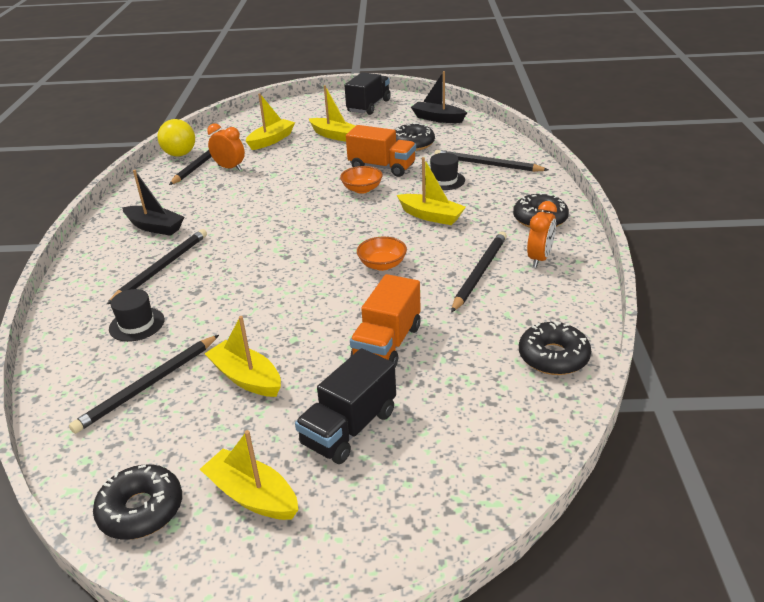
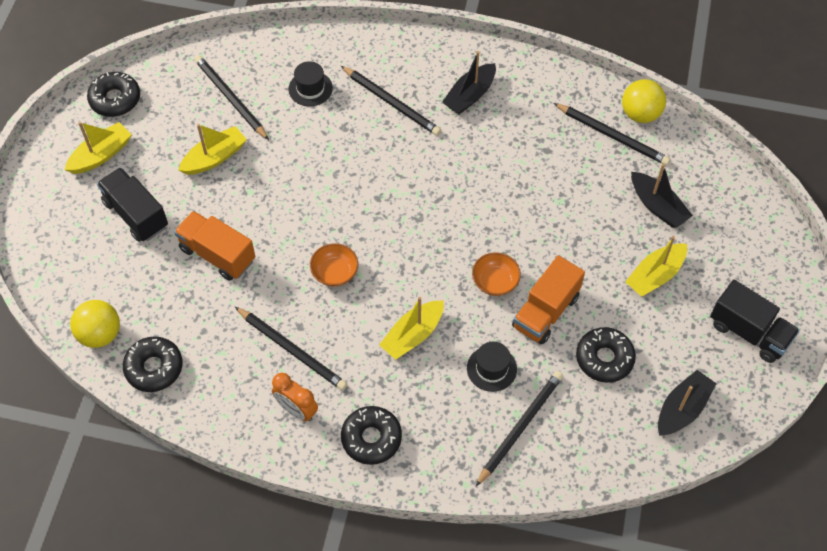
camera: 100 degrees right, 25 degrees up
orange clock [207,123,245,171] -> none
yellow boat [246,93,295,150] -> black boat [631,164,693,228]
none -> yellow ball [70,300,120,348]

